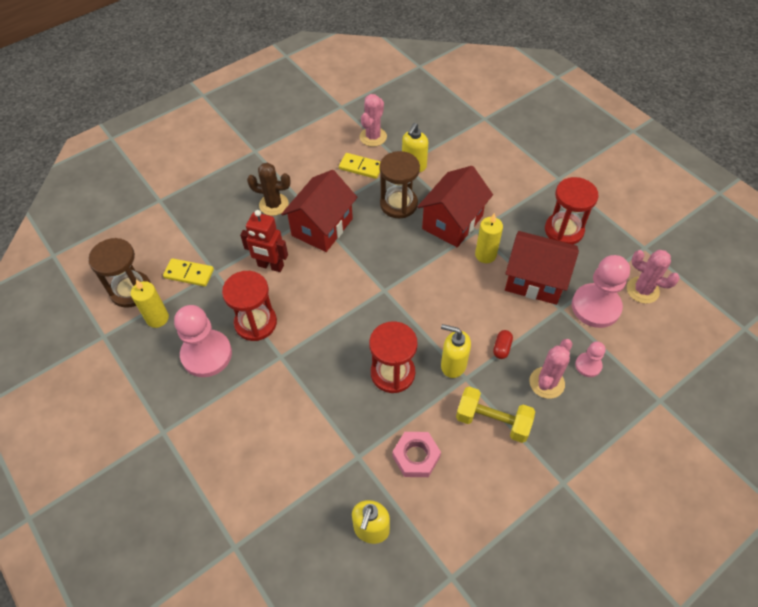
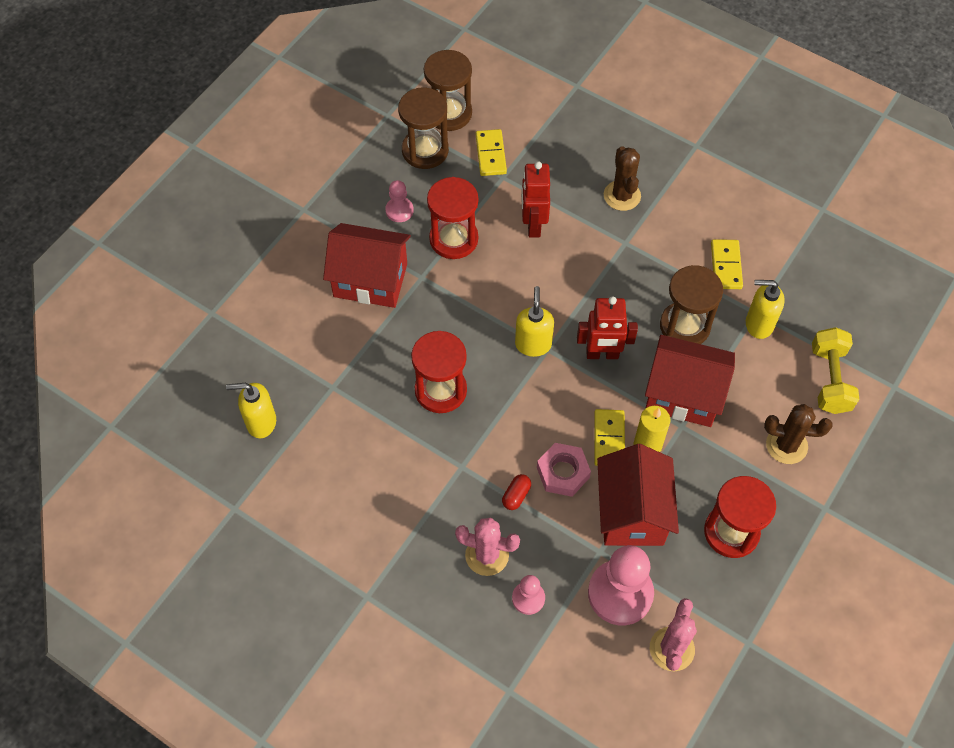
camera: 70 degrees right, 5 degrees up
yellow candle [131,280,169,328] -> brown hourglass [398,87,449,169]
pink pawn [174,305,232,377] -> pink pawn [385,180,414,222], size x0.51
red house [281,170,357,252] -> red house moved to [323,223,411,308]
pink cactus [360,94,387,147] -> none
pink nut [392,432,441,477] -> pink nut moved to [537,443,591,497]
yellow soap dispenser [441,324,471,378] -> yellow soap dispenser moved to [515,286,554,357]
yellow dumbbell [456,387,535,443] -> yellow dumbbell moved to [812,327,859,414]
red capsule [493,330,513,359] -> red capsule turned 60 degrees counterclockwise [502,474,531,510]
none -> red robot [577,296,638,359]
none -> yellow domino [594,409,625,466]
none -> brown cactus [764,404,833,464]

